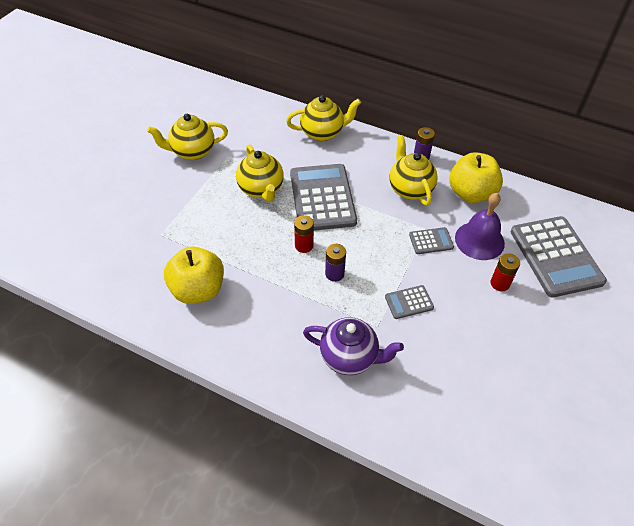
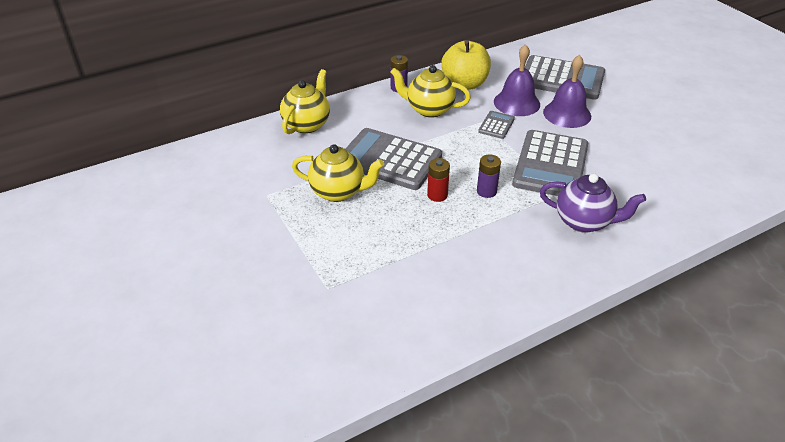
camera: 55 degrees left, 10 degrees down
yellow teapot [147,114,228,160] -> none
yellow apple [164,247,224,304] -> none
purple teapot [303,317,404,375] -> purple teapot turned 60 degrees clockwise [540,173,646,233]
grey calculator [385,285,434,319] -> grey calculator [512,130,588,196], size x2.20
red battery [491,253,520,291] -> purple bell [543,55,591,128]

